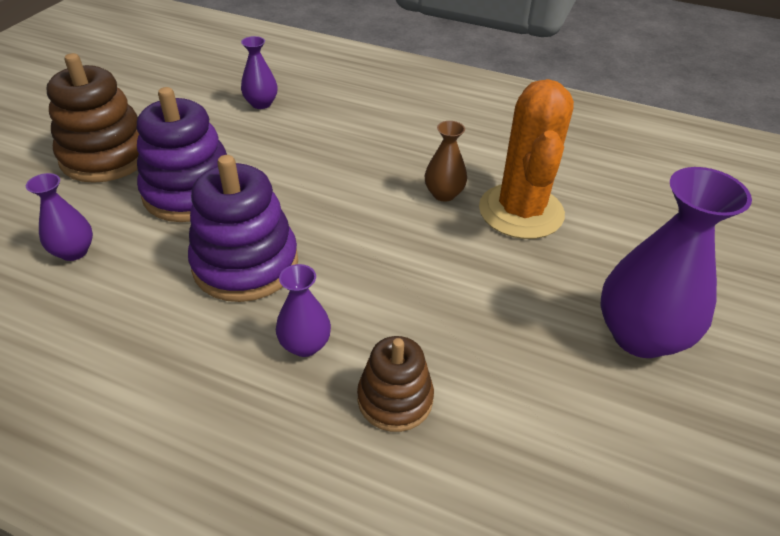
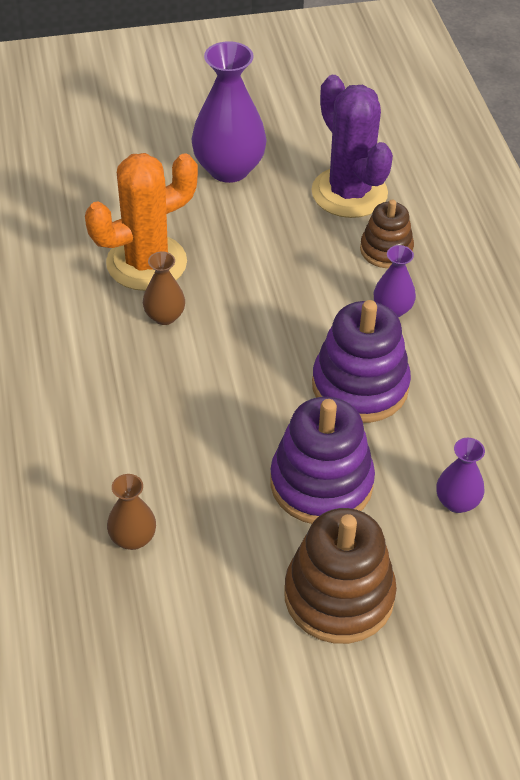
camera: 125 degrees left, 5 degrees up
purple vase [241,36,277,109] -> brown vase [107,474,156,550]
none -> purple cactus [311,75,393,218]

